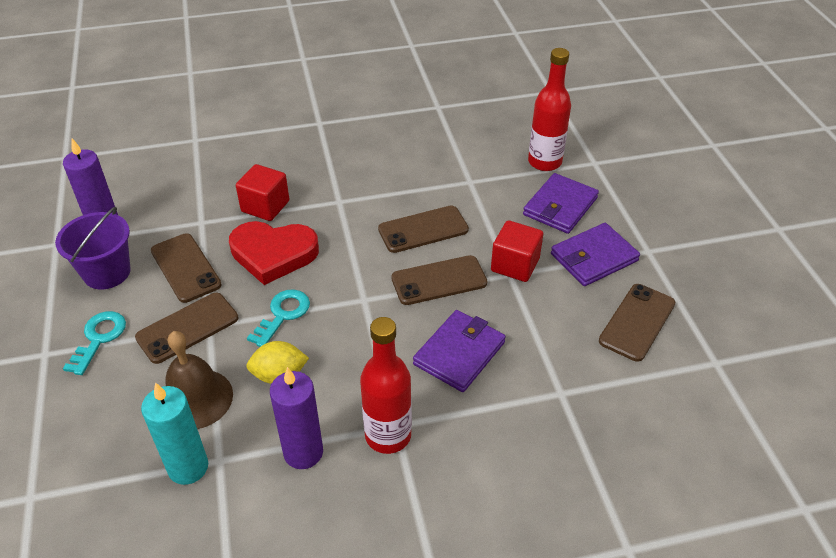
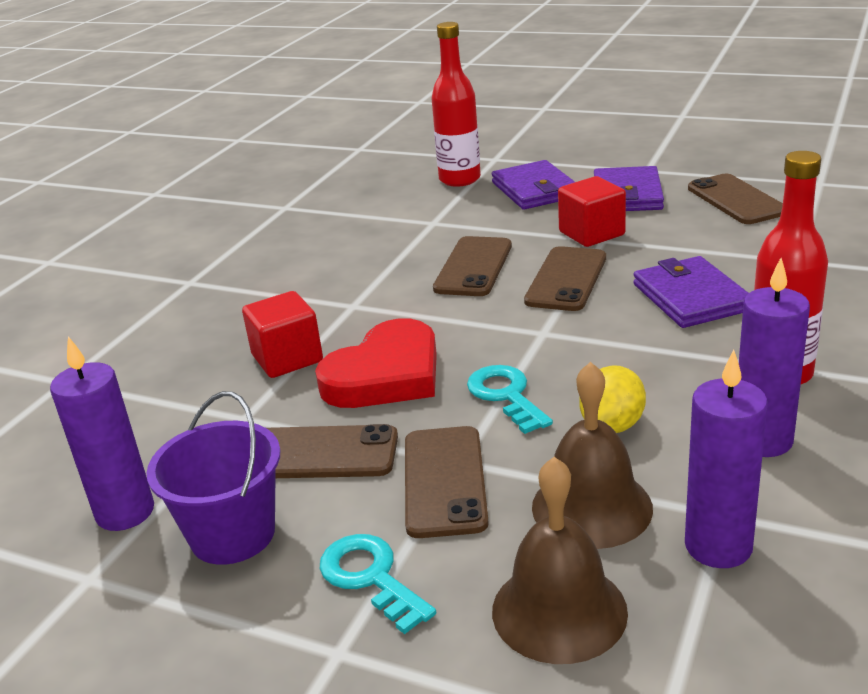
camera: 50 degrees left, 15 degrees down
turquoise candle [141,382,208,485] -> purple candle [685,350,768,568]
none -> brown bell [492,457,628,664]

